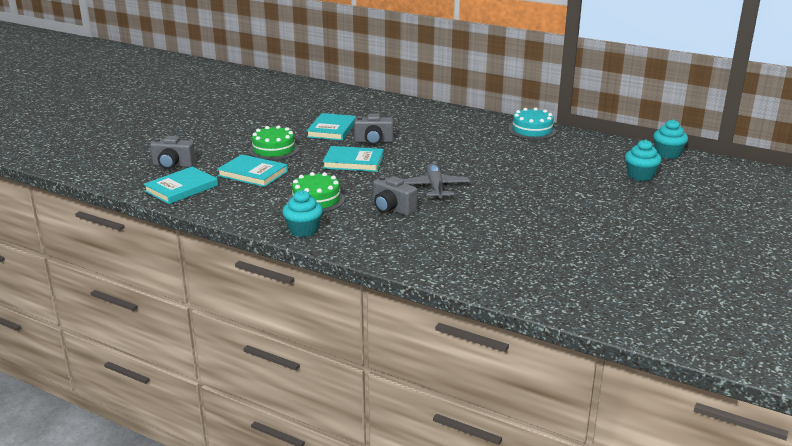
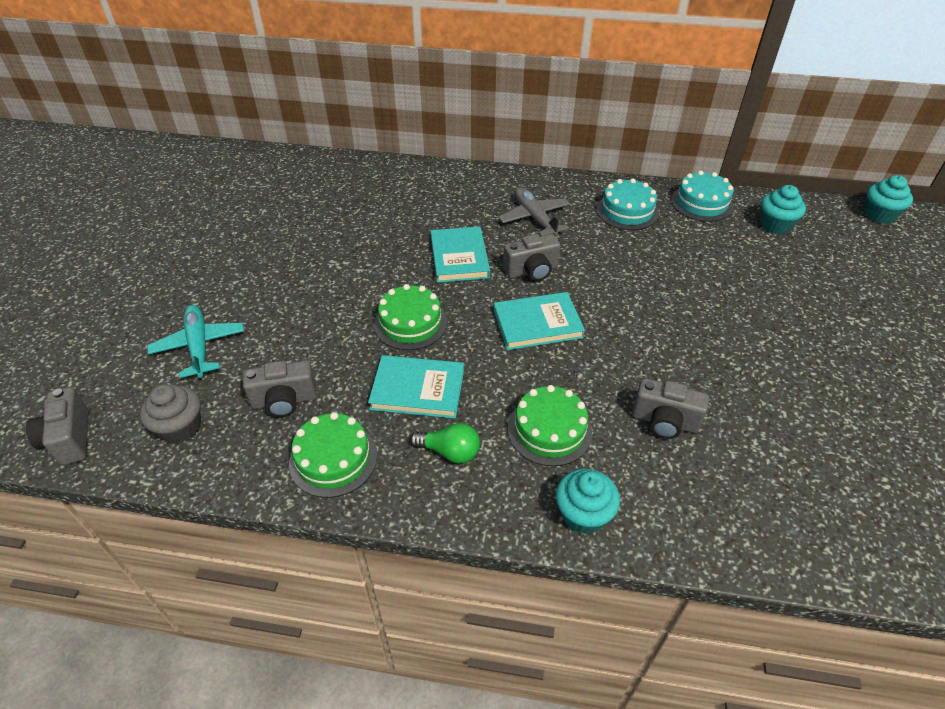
camera: 20 degrees left, 20 degrees up
turquoise book [143,167,218,204] -> green cake [289,412,377,498]
grey plane [403,163,470,200] -> grey plane moved to [499,187,570,236]
turquoise cupcake [625,140,662,181] -> turquoise cupcake moved to [760,185,806,234]
none -> grey camera [26,387,89,465]
none -> grey cupcake [140,384,201,444]
none -> turquoise plane [147,305,244,378]
none -> green light bulb [410,423,480,464]
none -> turquoise cake [596,178,659,230]

